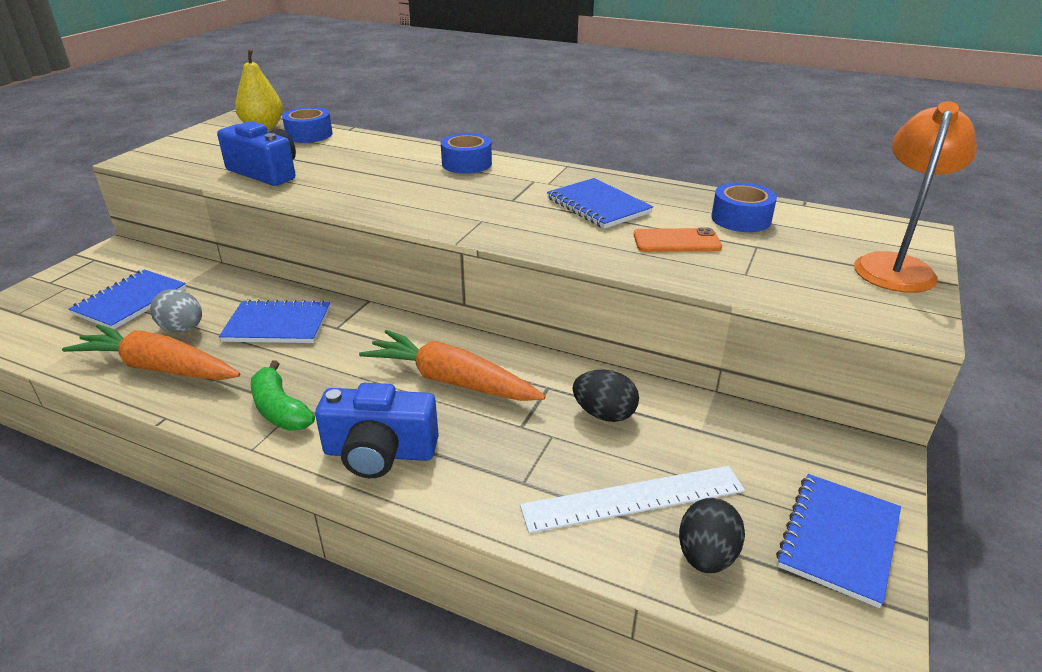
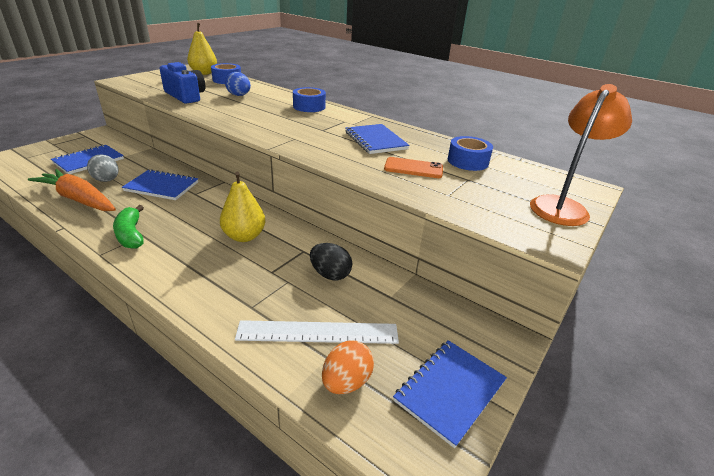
camera: 10 degrees right, 0 degrees up
blue camera [315,383,439,478] -> none
orange carrot [359,330,546,401] -> yellow pear [220,172,266,242]
black egg [679,498,745,573] -> orange egg [322,340,374,394]
none -> blue egg [225,72,251,96]

